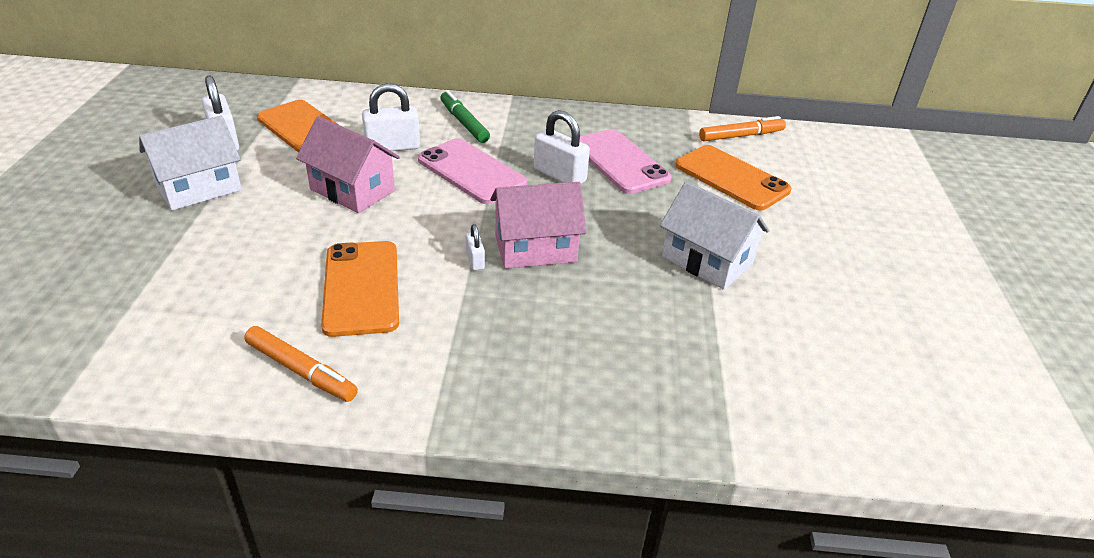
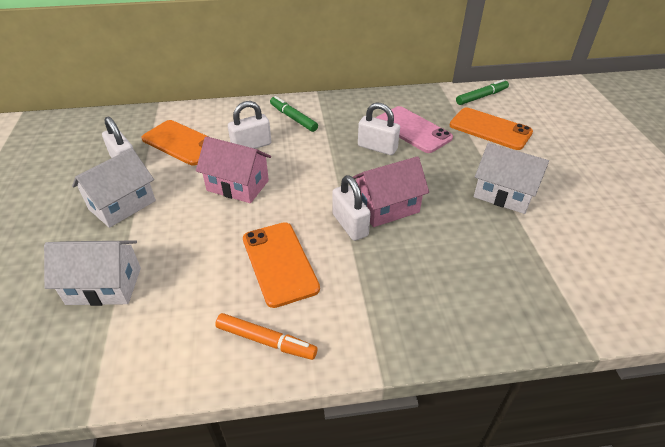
camera: 10 degrees left, 5 degrees up
pink phone [418,138,528,204] -> none
white padlock [466,224,485,270] -> white padlock [332,175,371,241], size x1.94
orange marker [699,116,786,141] -> green marker [456,79,509,105]
none -> white house [44,240,141,306]

